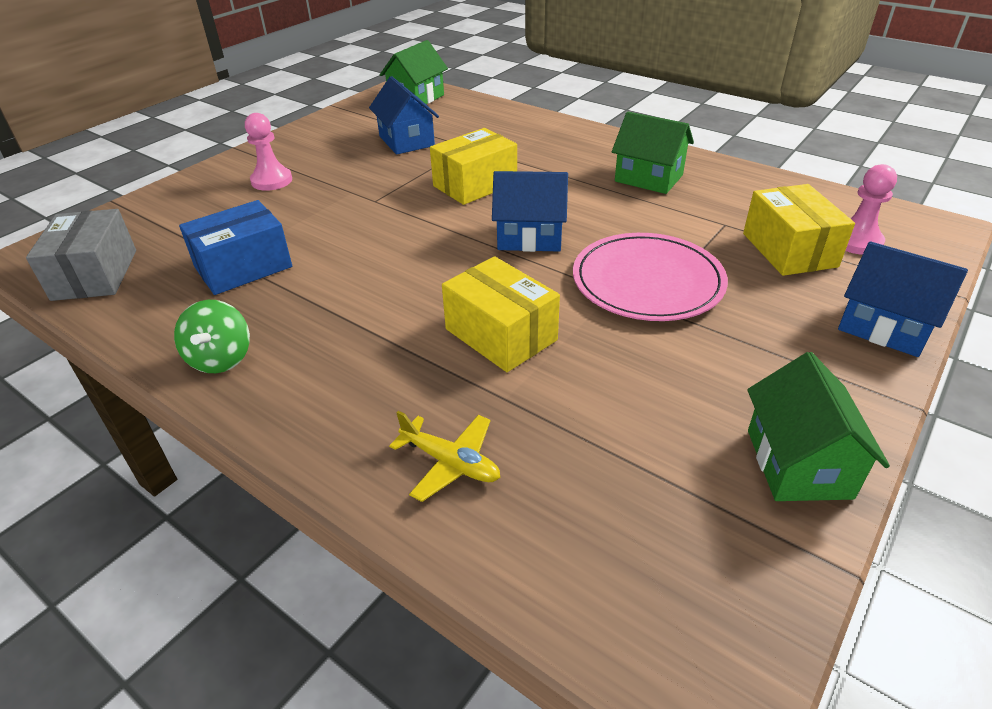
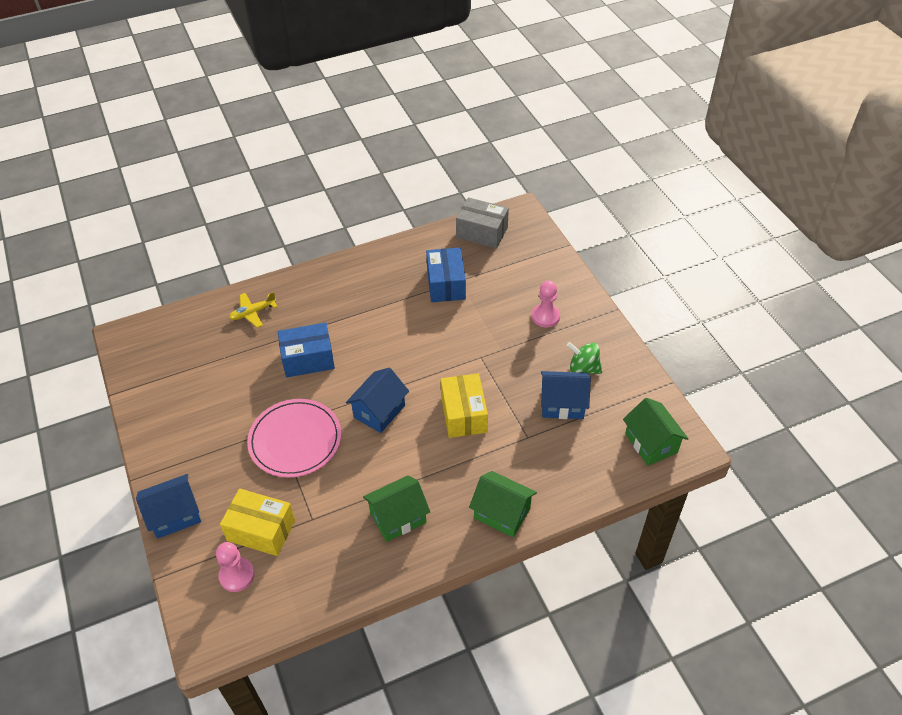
camera: 120 degrees right, 10 degrees up
green spinning top [174,300,250,373] -> green spinning top moved to [567,342,602,374]
yellow box [442,256,560,372] -> blue box [278,322,335,378]
green house [747,352,890,501] -> green house moved to [469,471,537,537]

